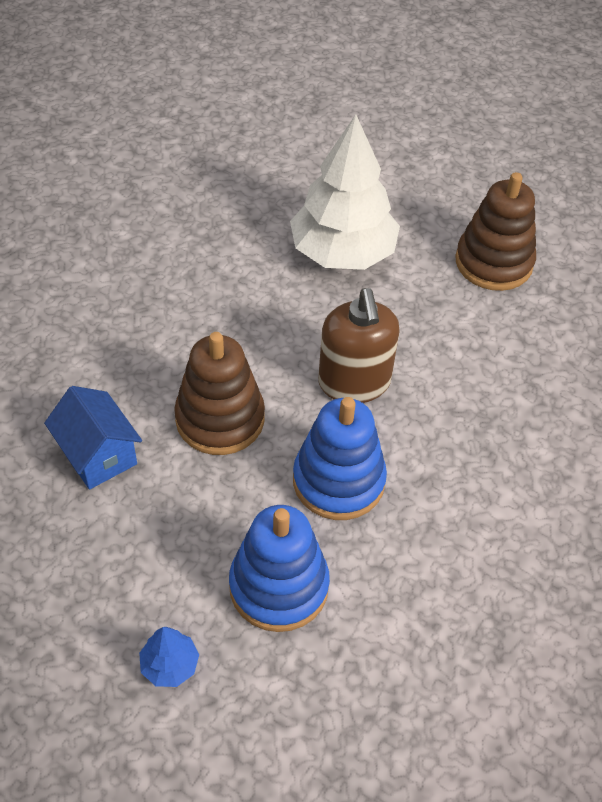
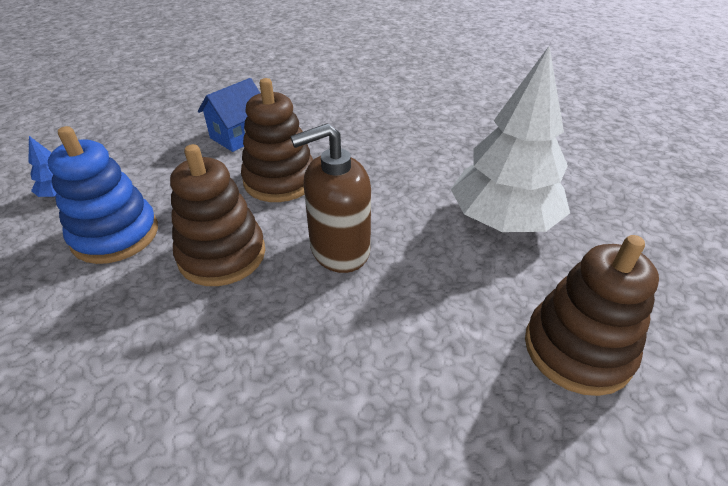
camera: 80 degrees right, 10 degrees down
blue stacking toy [293,397,387,520] -> brown stacking toy [170,144,265,286]

